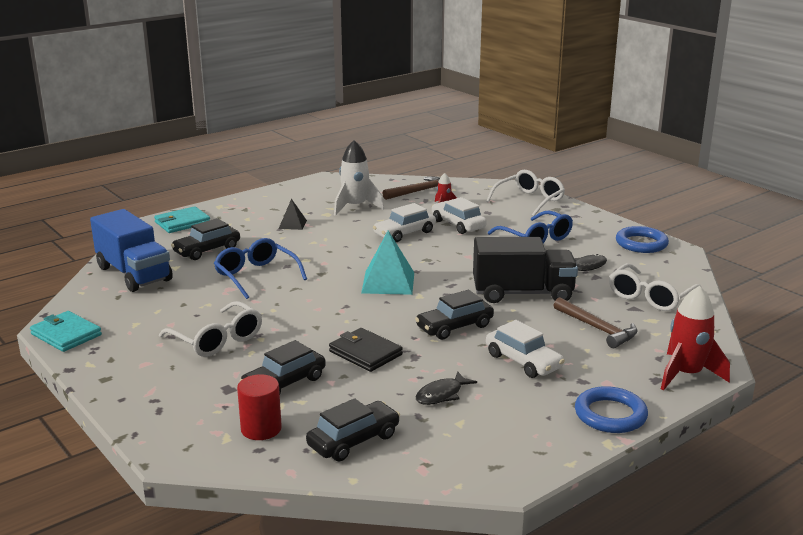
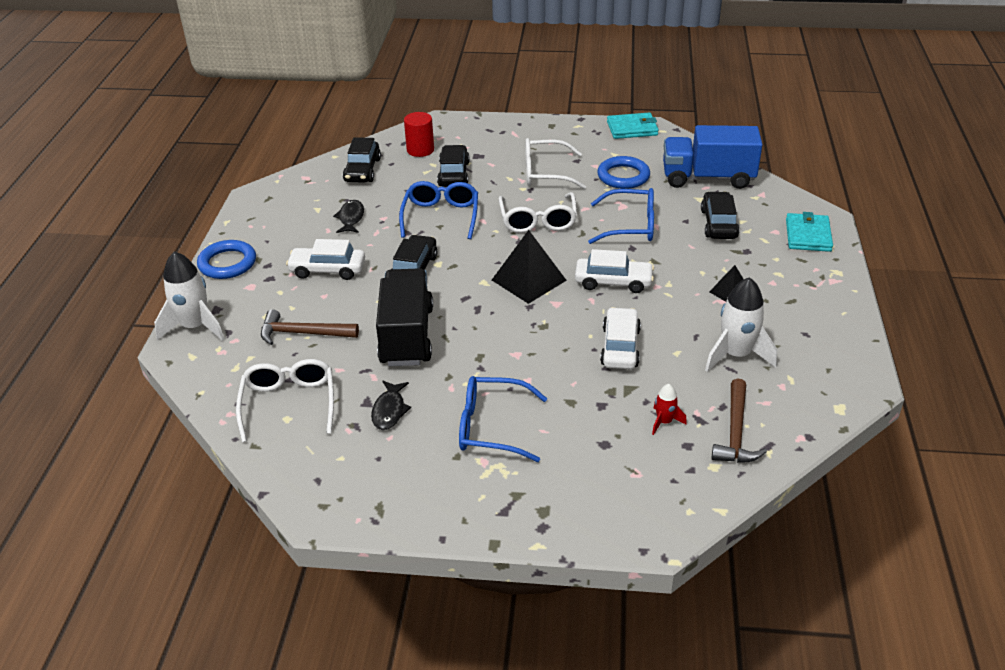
camera: 135 degrees right, 15 degrees up
black wallet [329,328,403,372] -> blue glasses [399,181,478,239]
turquoise pyramid [361,231,414,295] -> black pyramid [492,230,567,304]
white car [432,197,487,234] -> white car moved to [575,249,654,293]
black truck [473,237,578,303] -> black truck turned 135 degrees clockwise [376,268,433,366]
white glasses [486,170,565,216] -> white glasses moved to [499,192,577,233]
blue ring [616,226,669,253] -> blue ring moved to [597,156,650,189]
red rocket [661,286,730,390] -> white rocket [154,251,225,341]

